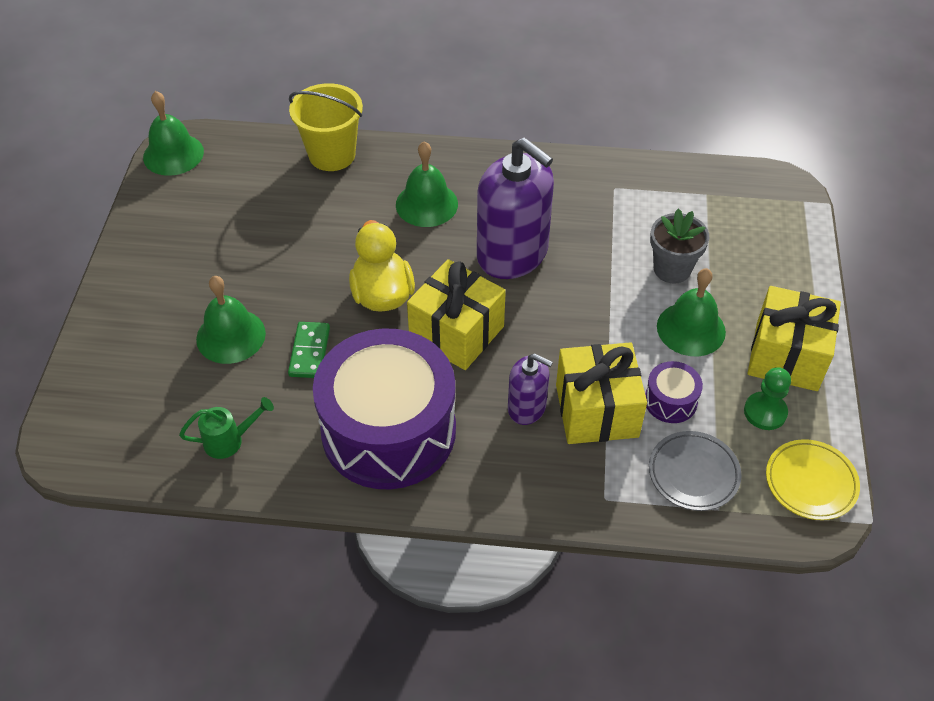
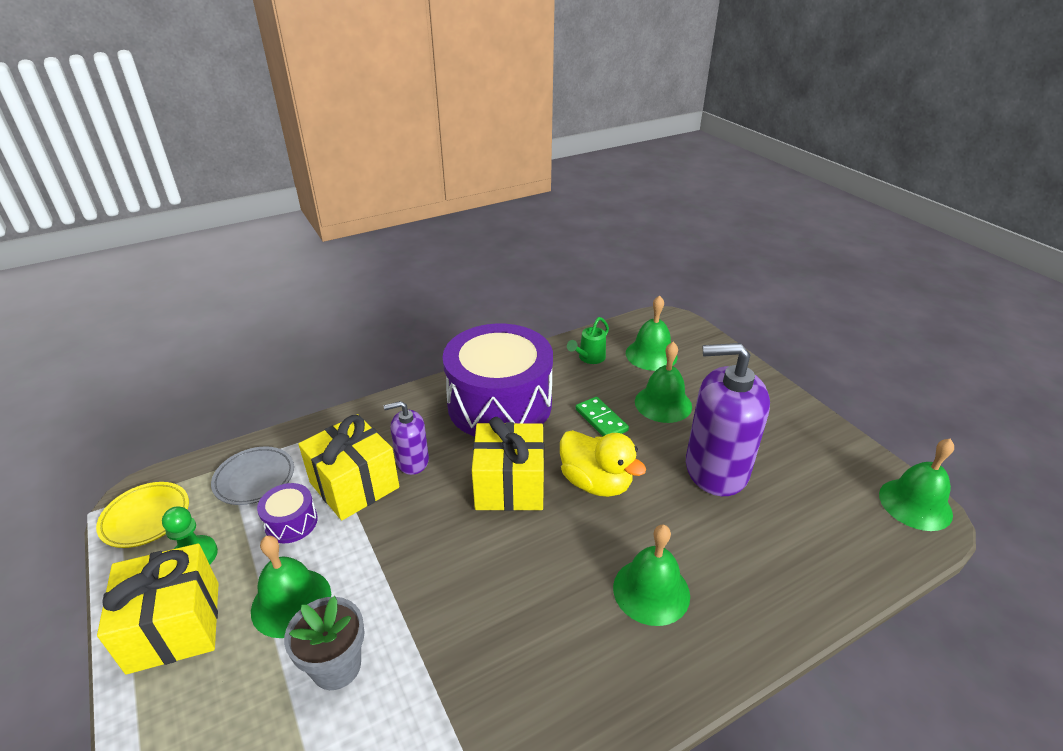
camera: 145 degrees right, 15 degrees down
yellow bucket [289,83,363,171] -> none
purple soap dispenser [477,137,554,279] -> purple soap dispenser moved to [686,343,770,496]
none -> green bell [626,295,678,371]

